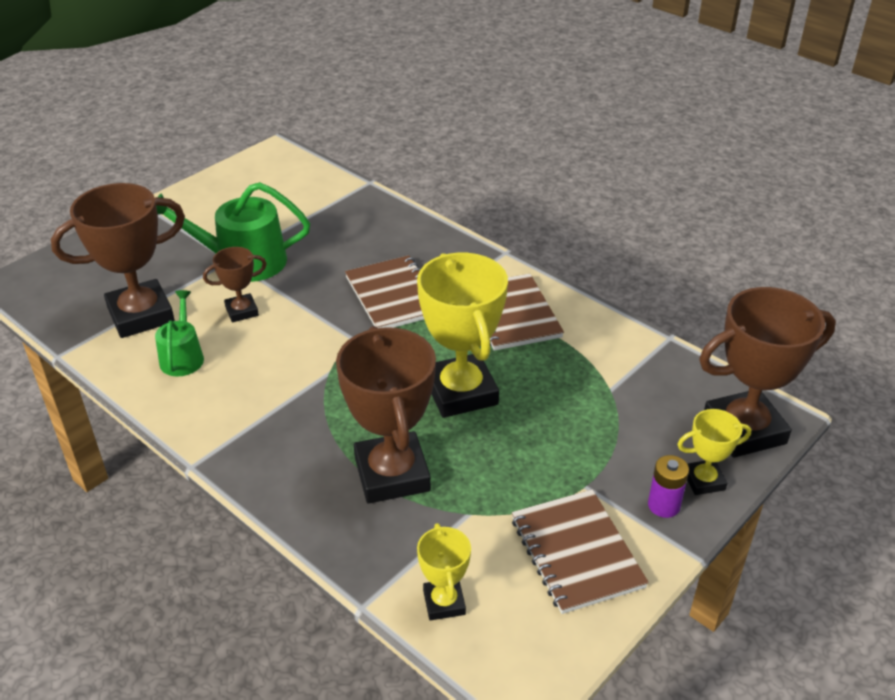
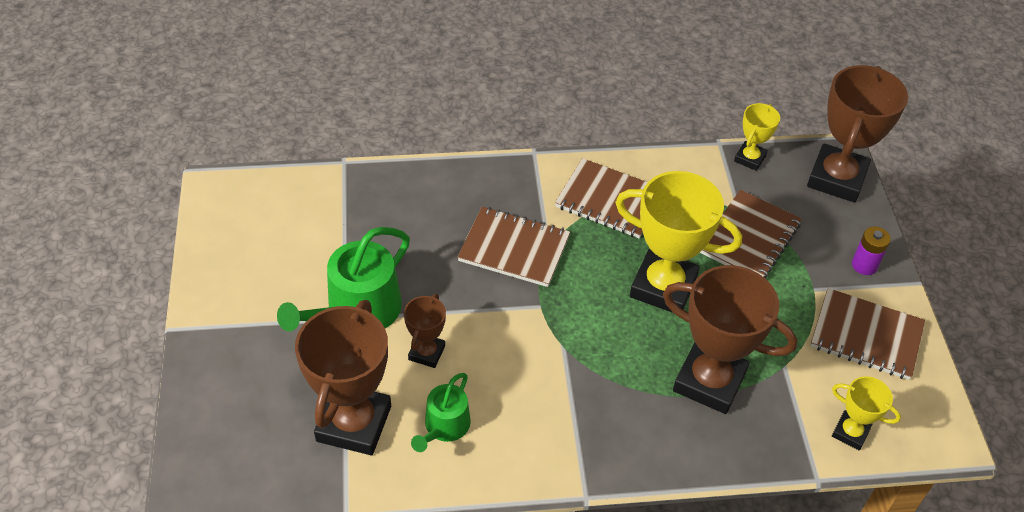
camera: 50 degrees left, 10 degrees up
green watering can [155,290,204,377] -> green watering can turned 105 degrees counterclockwise [411,373,471,452]
yellow trophy [677,409,751,495] -> yellow trophy moved to [734,103,780,171]
none -> brown notebook [700,190,802,279]

